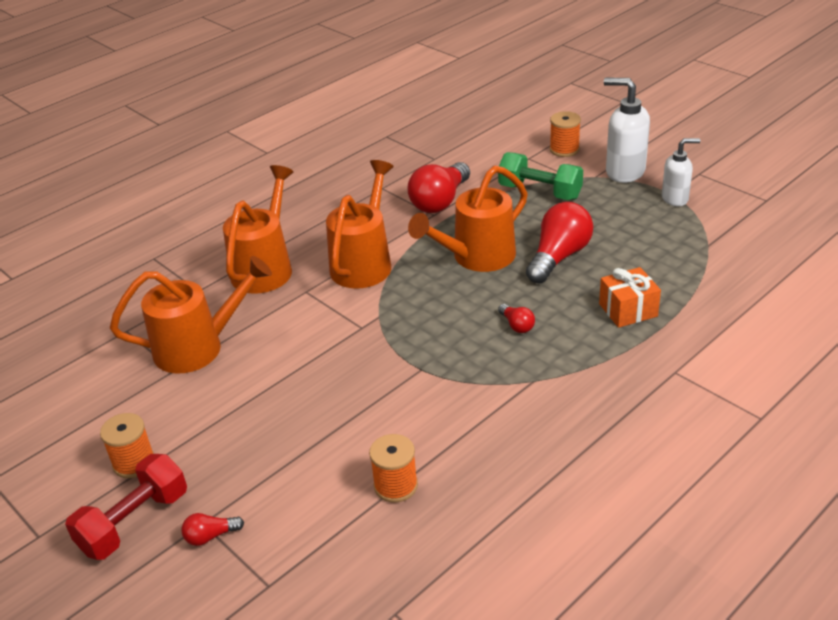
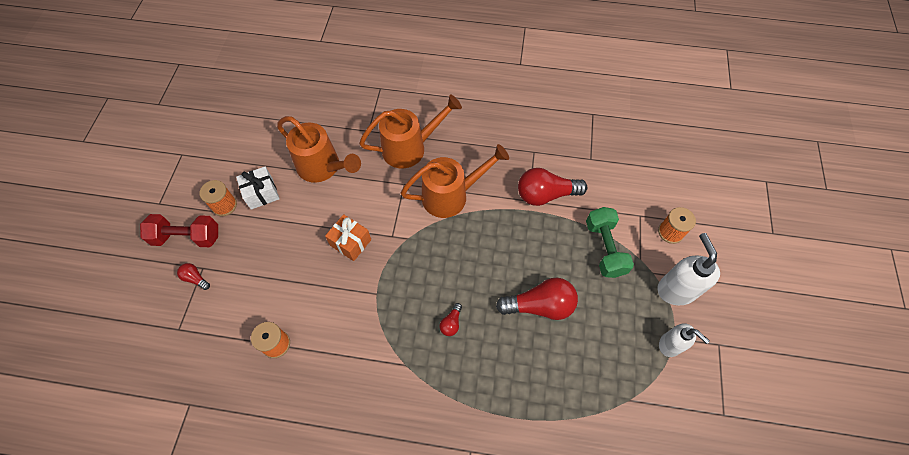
camera: 50 degrees right, 25 degrees up
orange watering can [408,165,528,272] -> none
orange gift [599,267,661,328] -> orange gift moved to [325,214,371,261]
none -> white gift [236,167,280,210]

